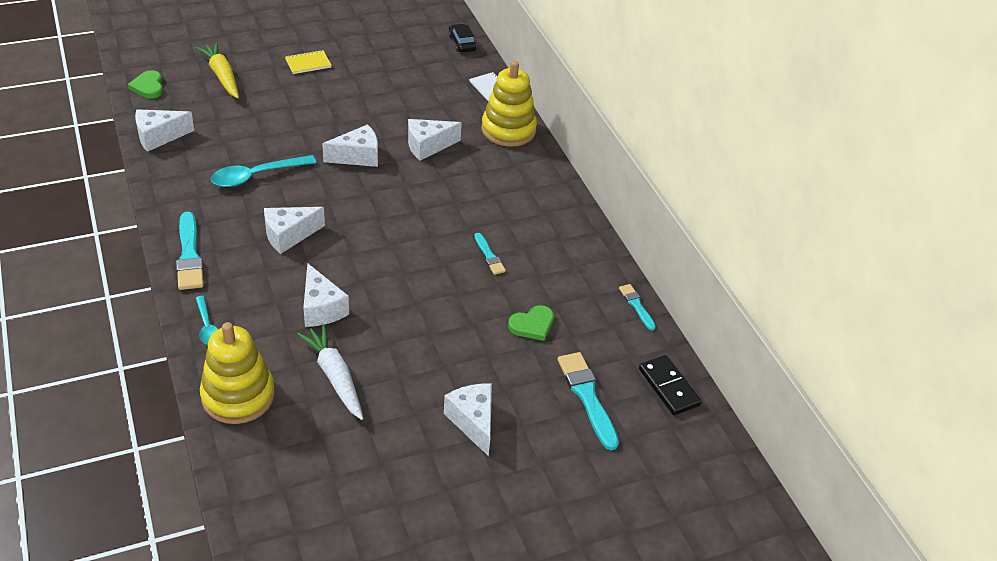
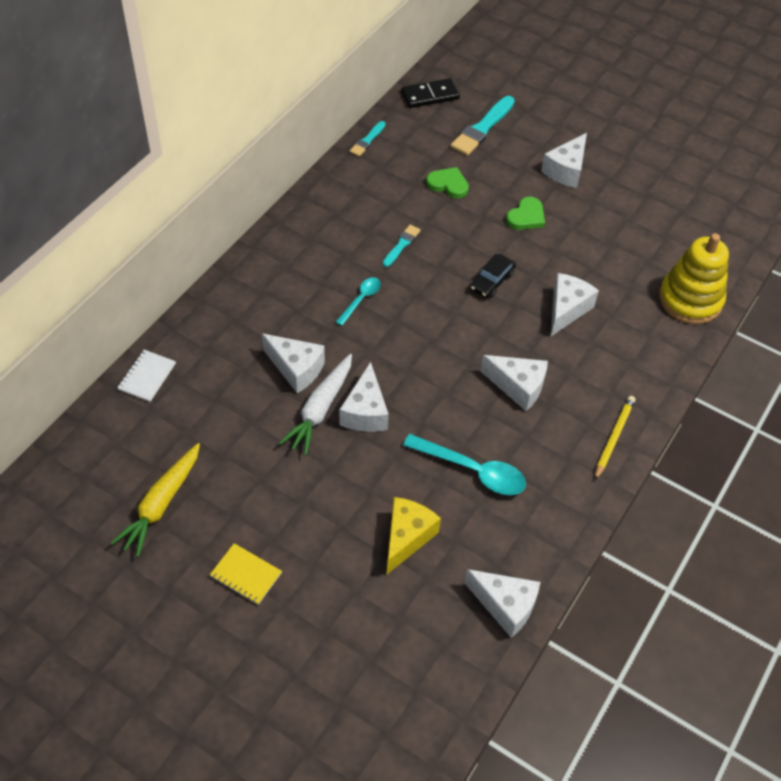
camera: 125 degrees left, 10 degrees up
green heart [128,70,163,99] -> green heart moved to [506,197,545,230]
turquoise brush [176,212,204,290] -> yellow pencil [595,396,636,480]
yellow carrot [196,42,239,98] -> yellow carrot moved to [111,443,200,557]
turquoise spoon [196,296,218,345] -> turquoise spoon moved to [336,277,381,326]
white carrot [297,324,363,420] -> white carrot moved to [279,354,352,455]
white cheese [322,124,378,167] -> white cheese turned 120 degrees counterclockwise [339,362,389,432]
black car [448,24,476,52] -> black car moved to [470,254,516,298]
yellow stacking toy [481,61,537,147] -> none
black domino [639,355,702,415] -> black domino turned 45 degrees clockwise [401,78,460,108]
none -> yellow cheese [387,497,441,574]

